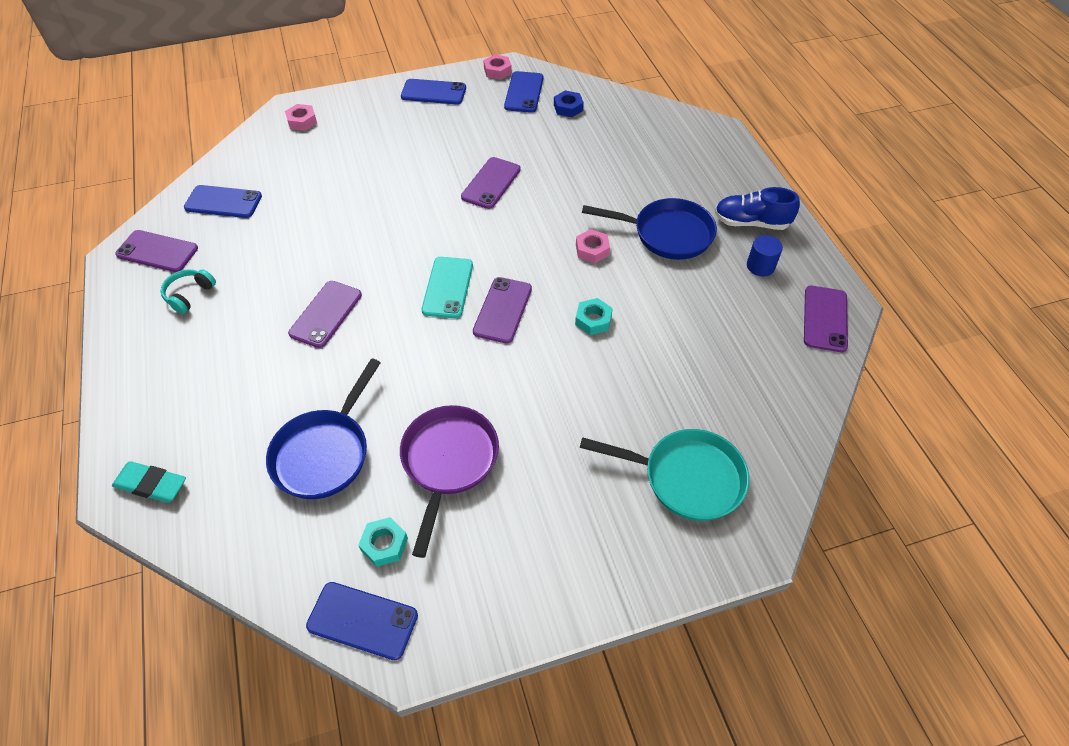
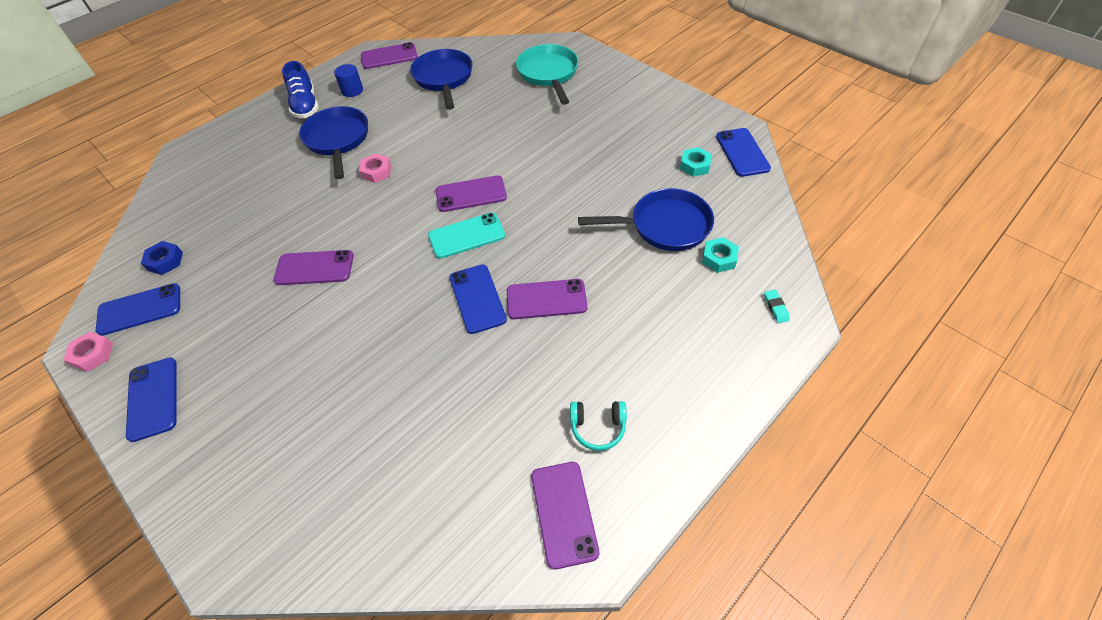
camera: 115 degrees left, 0 degrees up
turquoise eraser [112,461,186,503] -> turquoise eraser [764,290,790,323], size x0.55
blue phone [184,185,262,218] -> blue phone moved to [449,264,507,334]
pink nut [285,104,317,131] -> none
purple pan [400,405,499,558] -> none
turquoise nut [575,298,613,335] -> turquoise nut moved to [702,237,739,273]
none -> blue pan [410,49,473,110]

